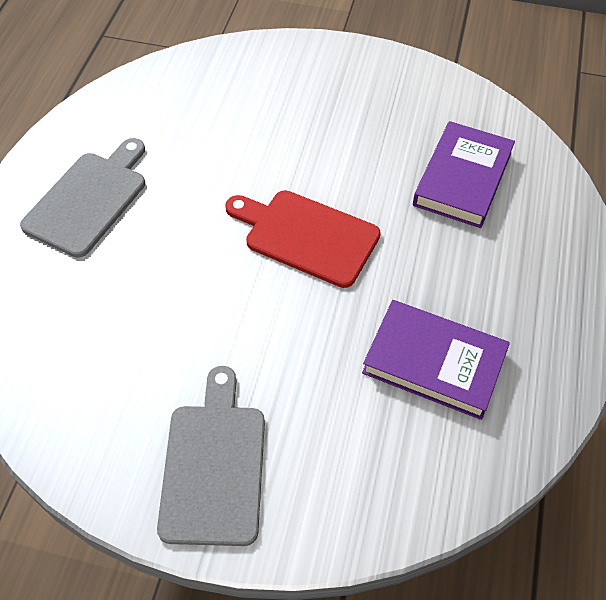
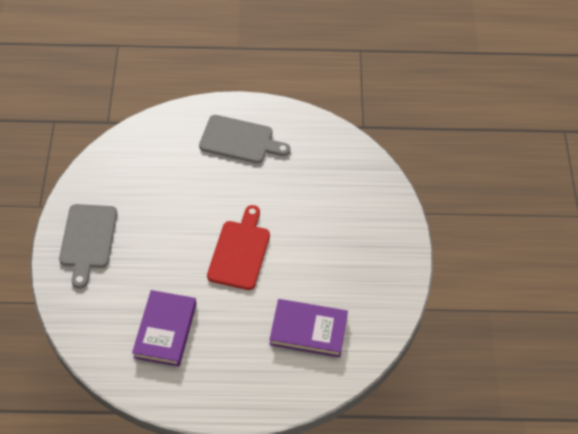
camera: 75 degrees right, 0 degrees up
grey cutting board [157,366,265,546] -> grey cutting board turned 105 degrees clockwise [59,204,117,289]

